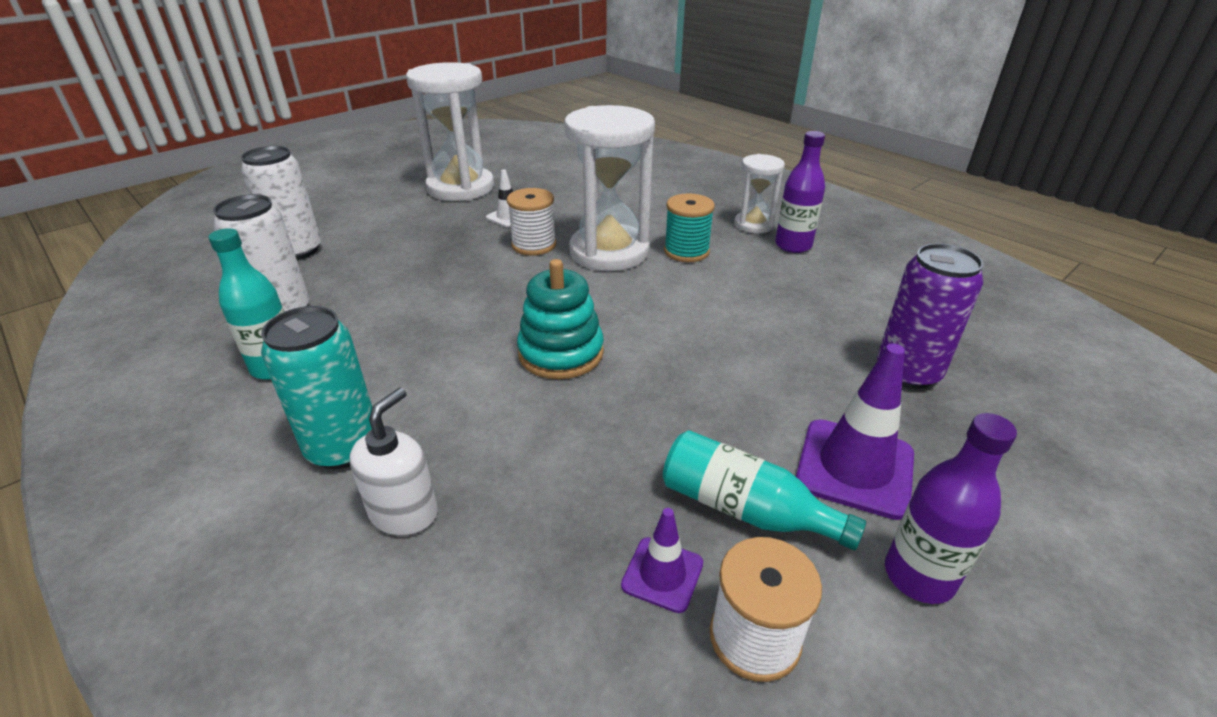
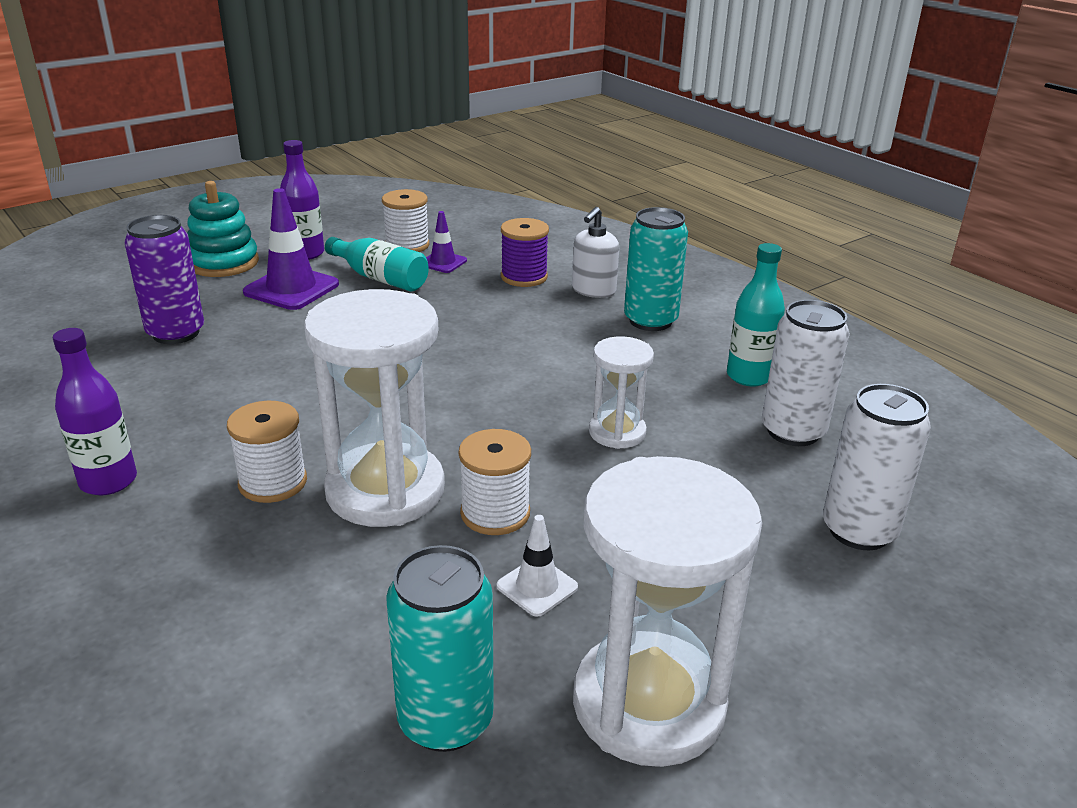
camera: 175 degrees left, 5 degrees down
turquoise stacking toy [517,259,604,379] -> turquoise stacking toy moved to [187,181,259,277]
turquoise spool [664,193,715,262] -> white spool [227,401,307,503]
white hourglass [734,154,785,233] -> white hourglass moved to [589,336,654,449]
none -> turquoise can [386,545,494,752]
none -> purple spool [501,218,549,287]

